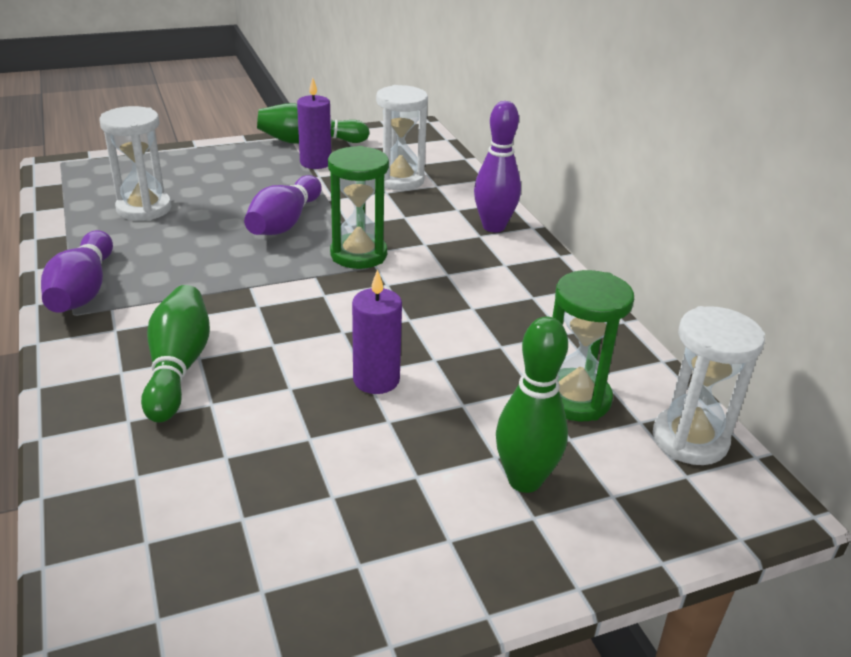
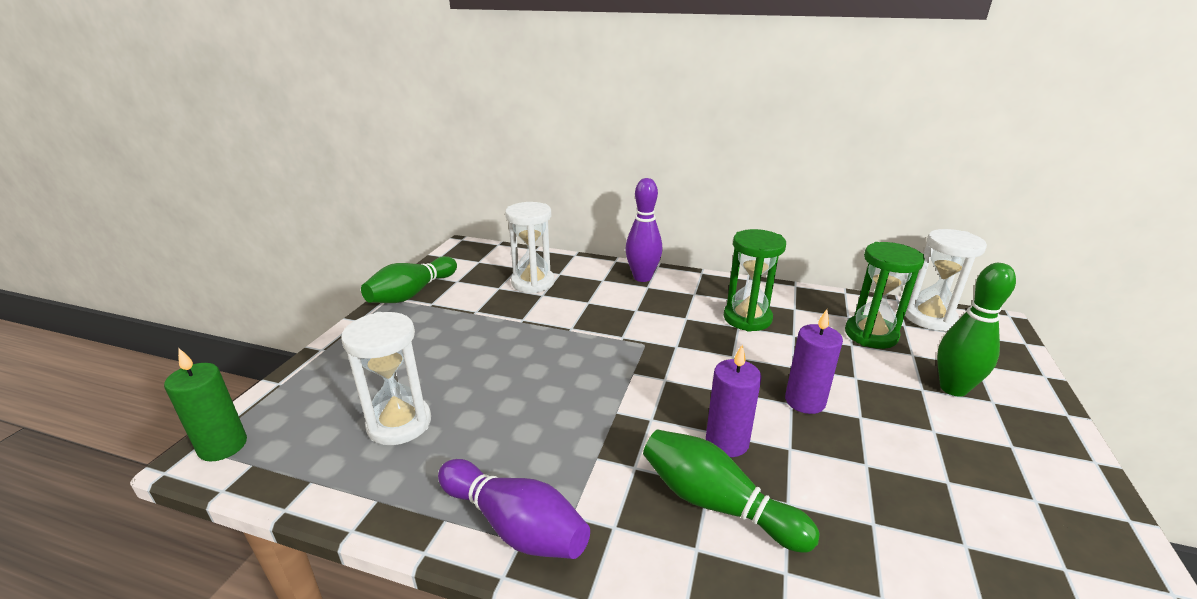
camera: 50 degrees left, 5 degrees down
purple bowling pin [244,175,322,235] -> none
purple candle [297,78,331,169] -> purple candle moved to [706,345,761,457]
green hourglass [328,146,389,269] -> green hourglass moved to [724,229,786,332]
none -> green candle [164,348,247,462]

